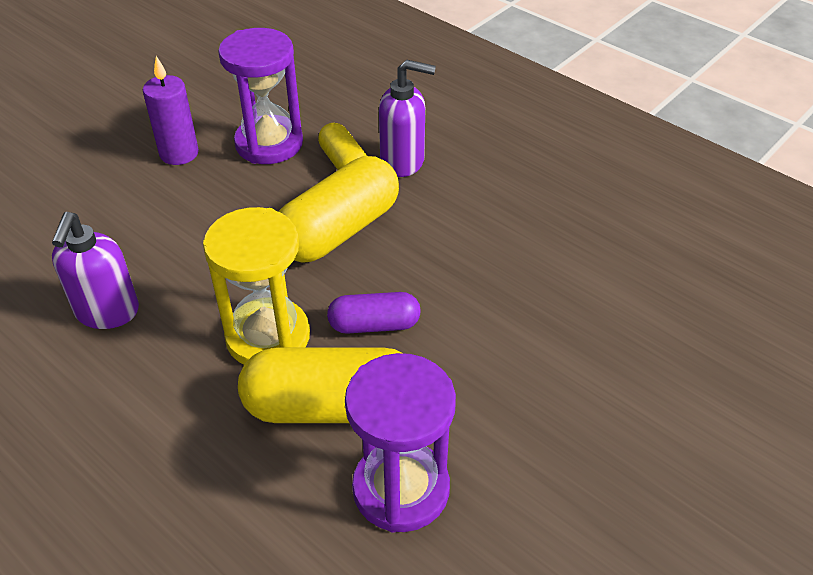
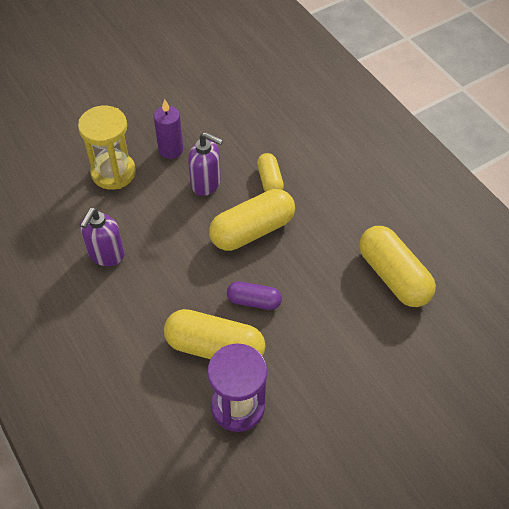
camera: 15 degrees right, 10 degrees up
yellow hourglass [203,207,310,365] -> yellow hourglass moved to [78,106,136,190]
purple hourglass [218,28,303,164] -> none
purple soap dispenser [379,60,436,177] -> purple soap dispenser moved to [188,132,223,196]
none -> yellow capsule [359,226,436,307]

